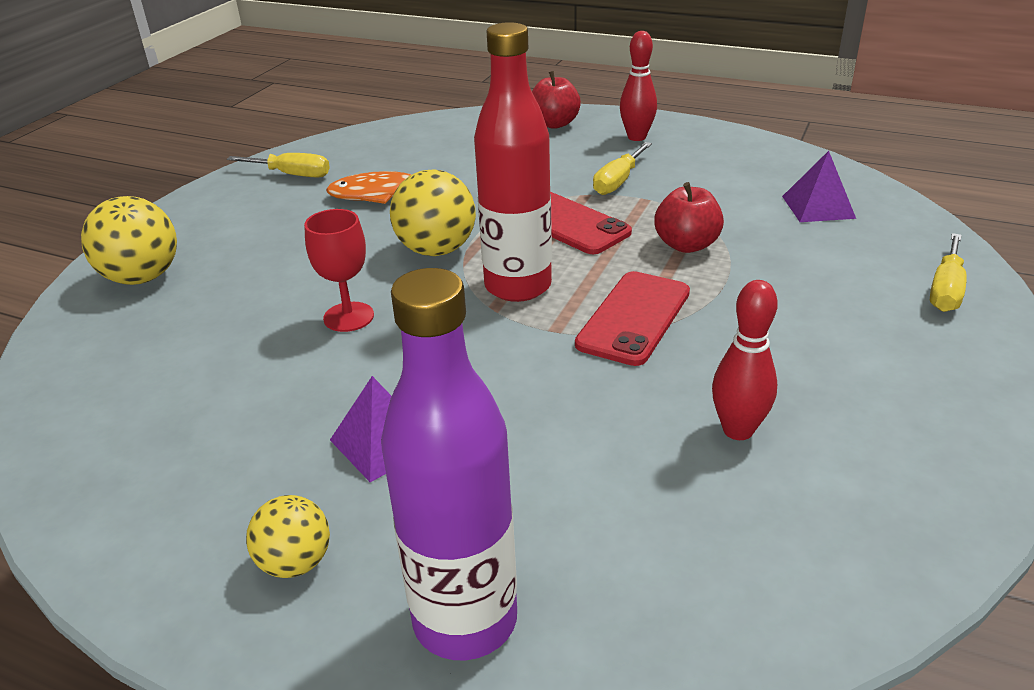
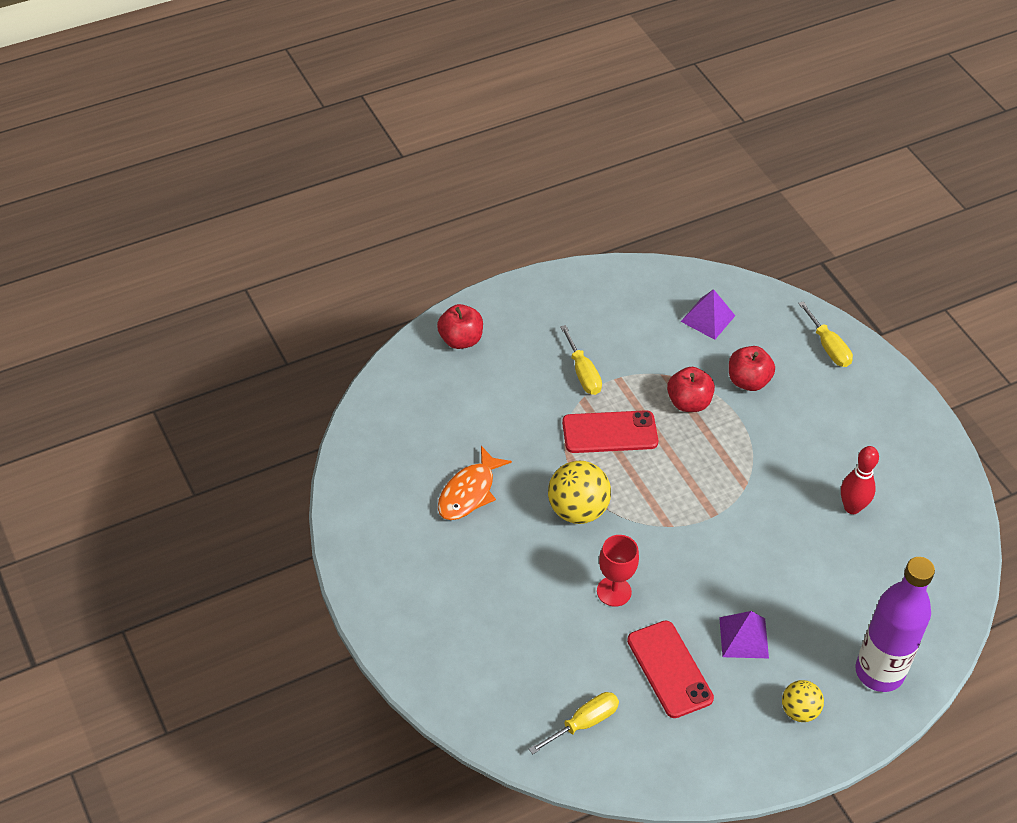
camera: 55 degrees left, 15 degrees up
yellow ball [81,196,177,285] -> none
yellow screwdriver [227,153,330,178] -> yellow screwdriver moved to [529,692,619,754]
red bottle [474,22,552,302] -> none
red phone [575,271,690,366] -> red phone moved to [627,621,714,718]
red bowling pin [620,31,657,141] -> none
none -> red apple [729,346,775,391]

